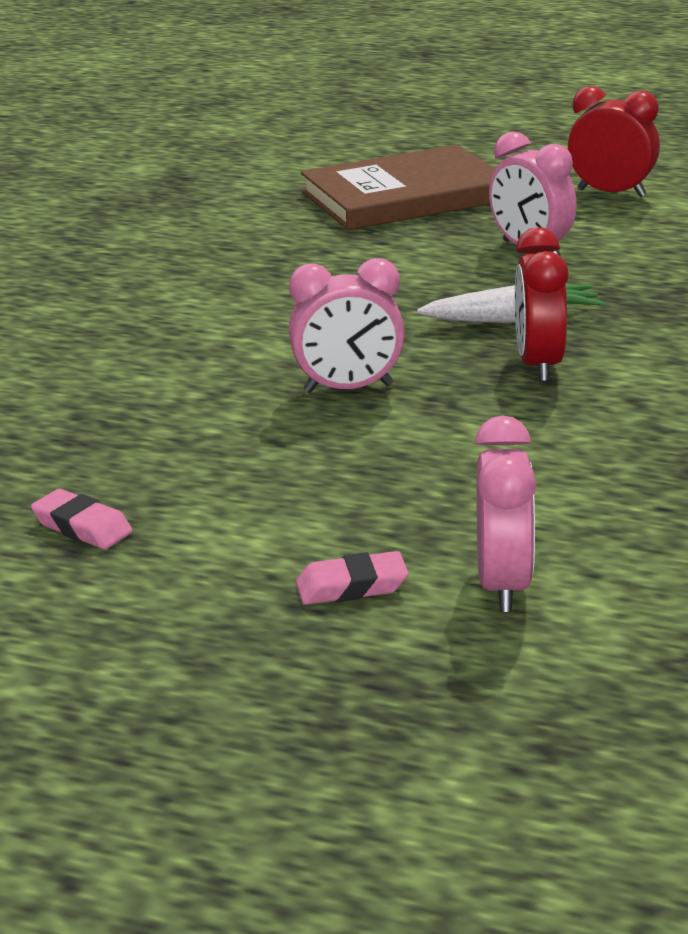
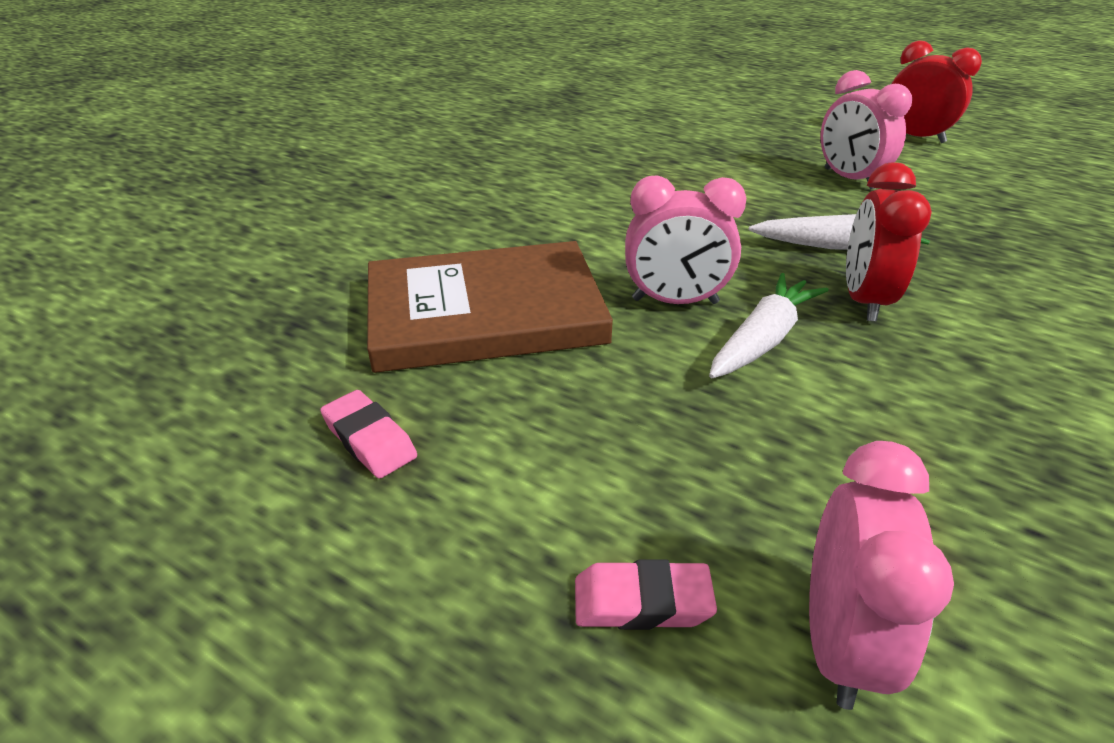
camera: 10 degrees right, 10 degrees up
brown book [301,145,495,230] -> brown book moved to [367,241,613,373]
none -> white carrot [709,273,829,378]

